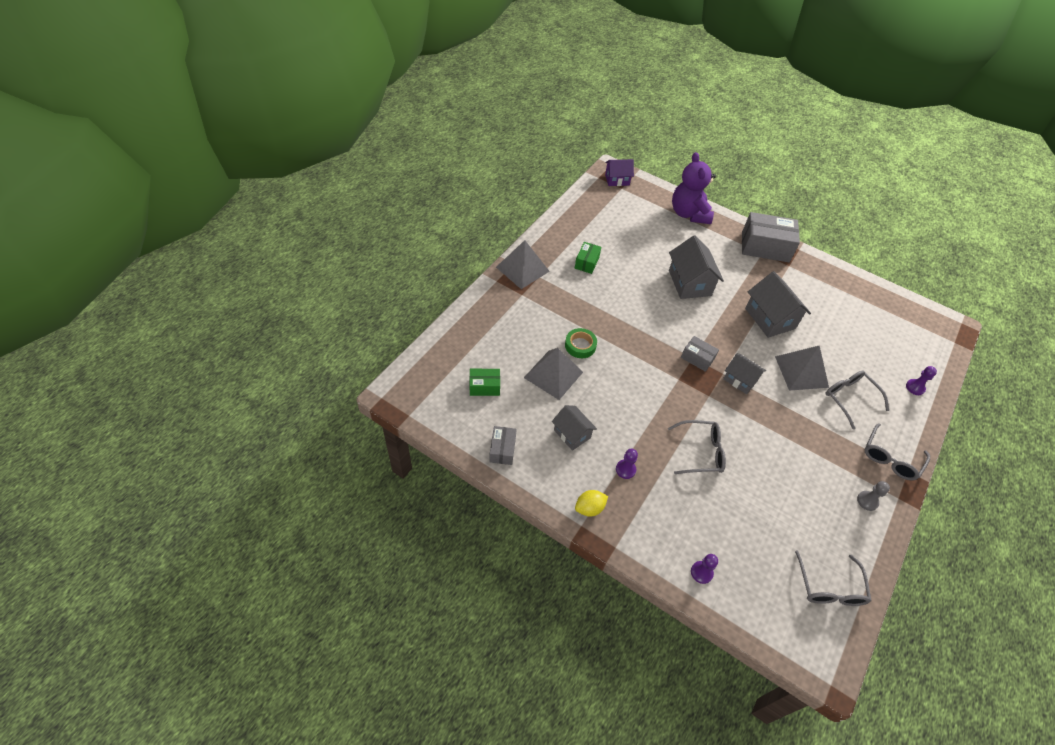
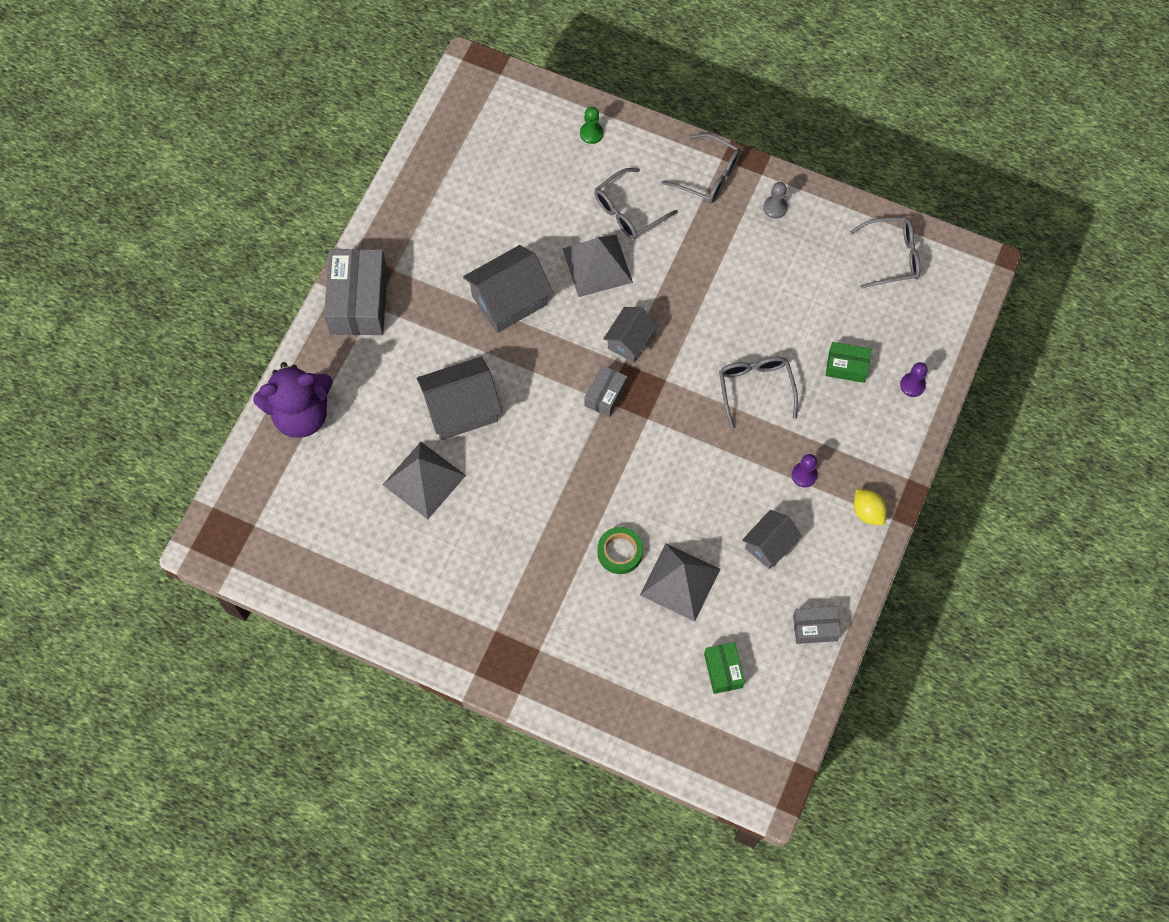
camera: 95 degrees left, 15 degrees up
grey pyramid [496,240,550,289] -> grey pyramid moved to [383,442,466,519]
green box [575,242,601,274] -> green box moved to [825,342,871,383]
purple house [605,159,634,186] -> none
purple pawn [906,366,937,395] -> green pawn [580,107,604,144]

